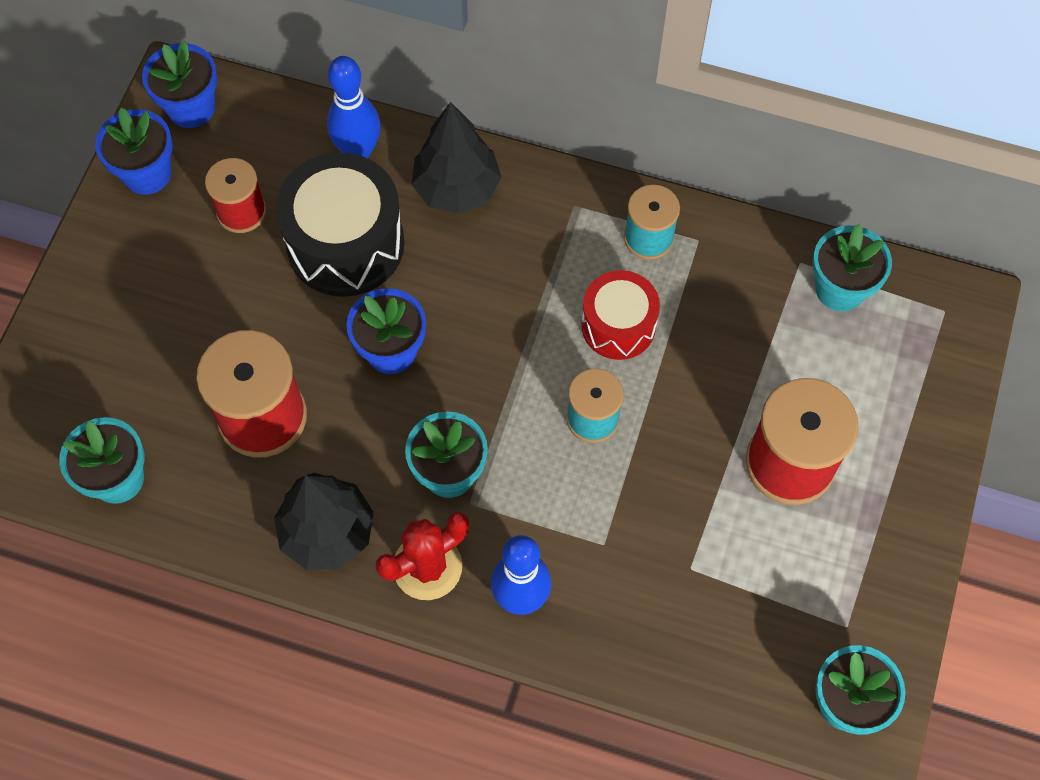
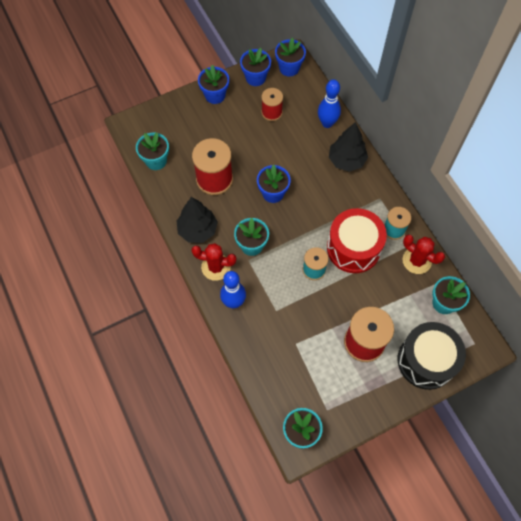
camera: 45 degrees right, 0 degrees up
black drum [275,152,404,297] -> black drum moved to [398,322,466,390]
red drum [581,270,660,360] -> red drum [327,208,387,273], size x1.62
none -> blue flower pot [198,65,229,104]
none -> red cactus [403,234,445,274]

